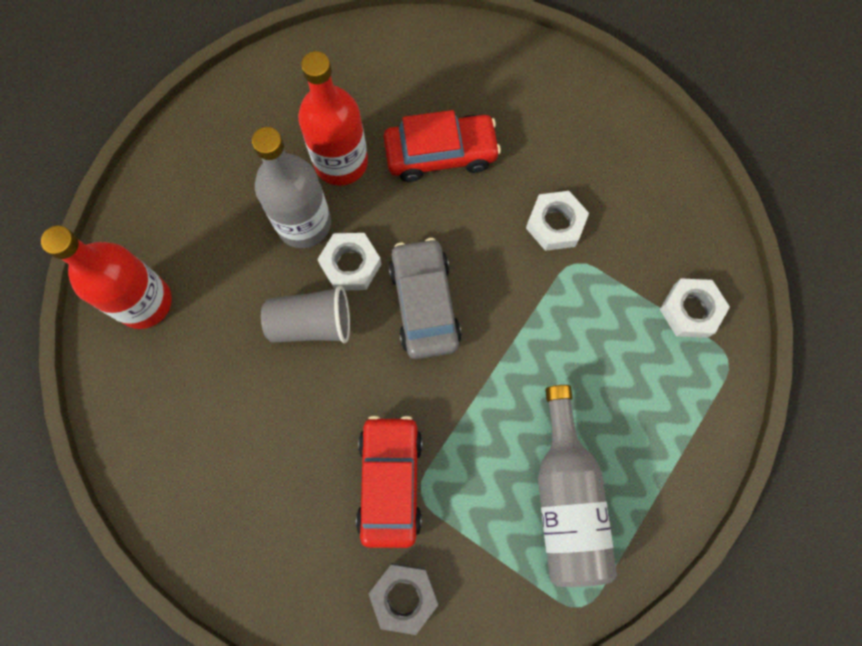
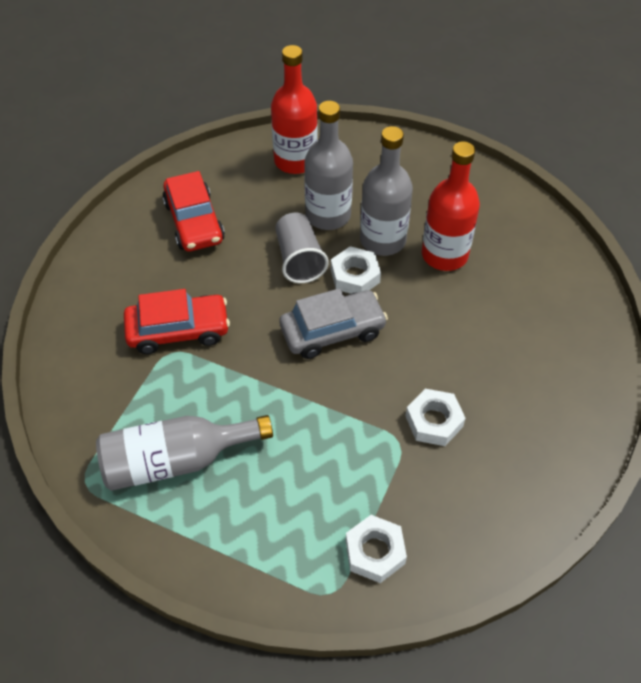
camera: 80 degrees right, 20 degrees down
grey nut [369,563,438,635] -> none
red car [384,110,501,182] -> red car moved to [162,171,225,251]
none -> grey bottle [304,101,353,230]

